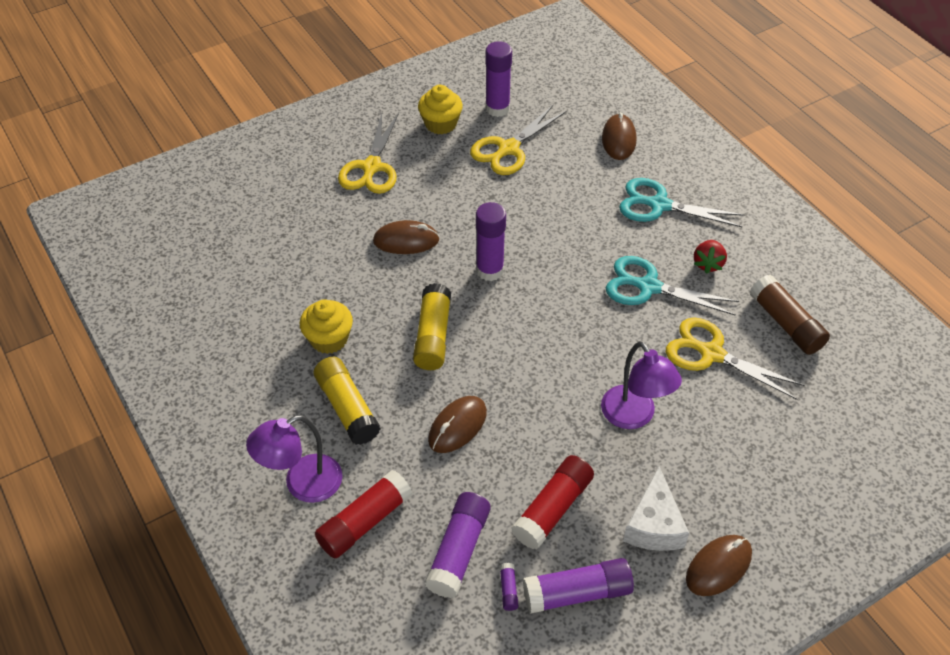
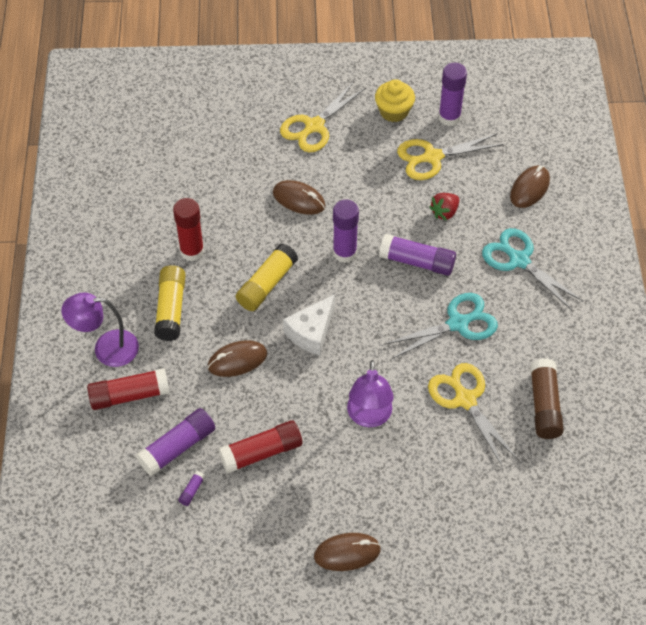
camera: 30 degrees right, 5 degrees up
yellow cupcake [300,300,353,354] -> red glue stick [173,198,204,261]
purple glue stick [523,558,634,614] -> purple glue stick moved to [379,234,456,276]
turquoise scissors [606,256,739,316] -> turquoise scissors turned 105 degrees clockwise [385,293,498,359]
white cheese [623,466,689,551] -> white cheese moved to [283,294,335,355]
red strawberry [694,240,727,274] -> red strawberry moved to [429,193,459,221]

